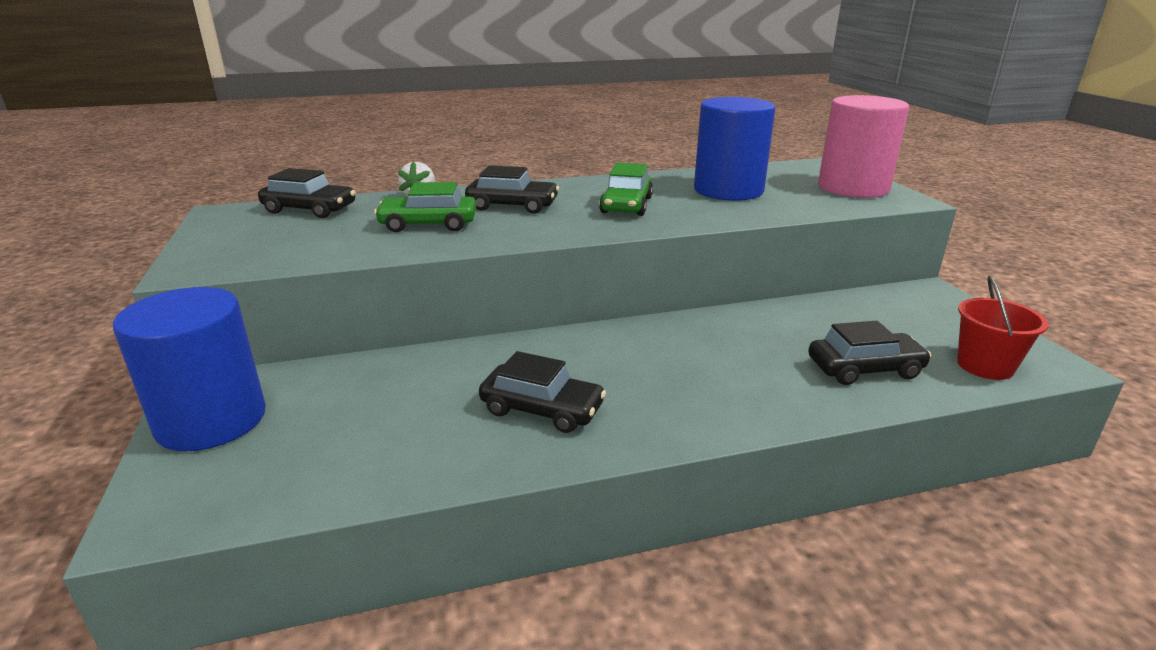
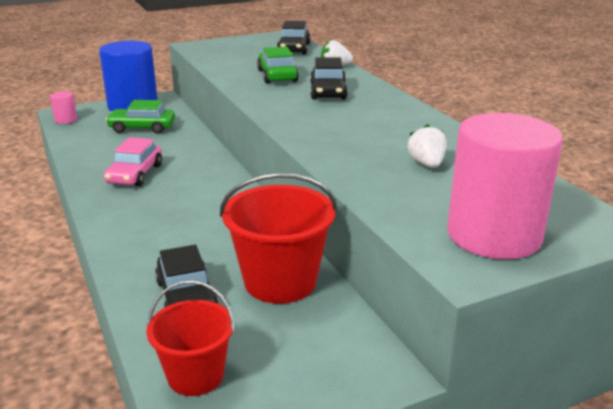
camera: 80 degrees right, 0 degrees up
black car [479,351,606,433] -> pink car [104,137,162,186]
green car [599,163,653,216] -> green car moved to [106,100,175,134]
blue cylinder [694,97,775,201] -> white strawberry [407,124,447,168]
none -> pink cylinder [50,91,77,124]
none -> red bucket [220,173,337,304]

